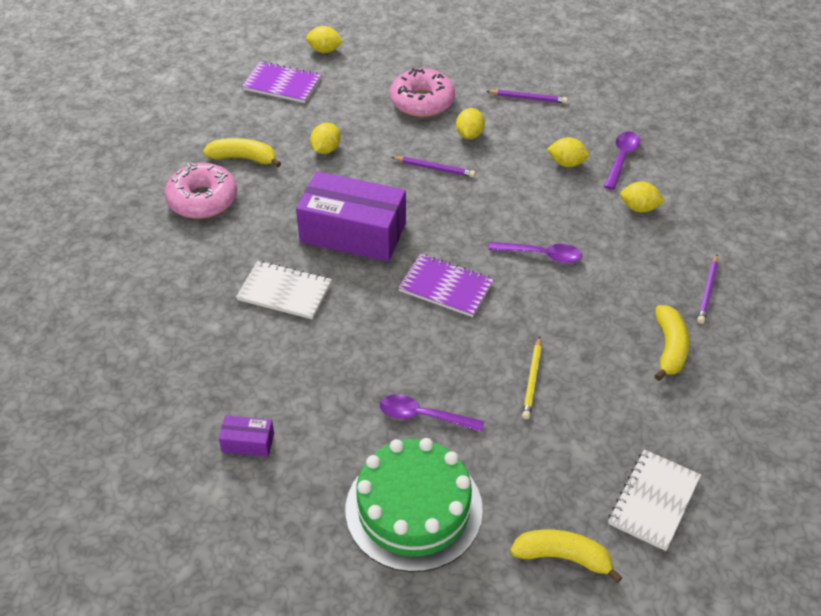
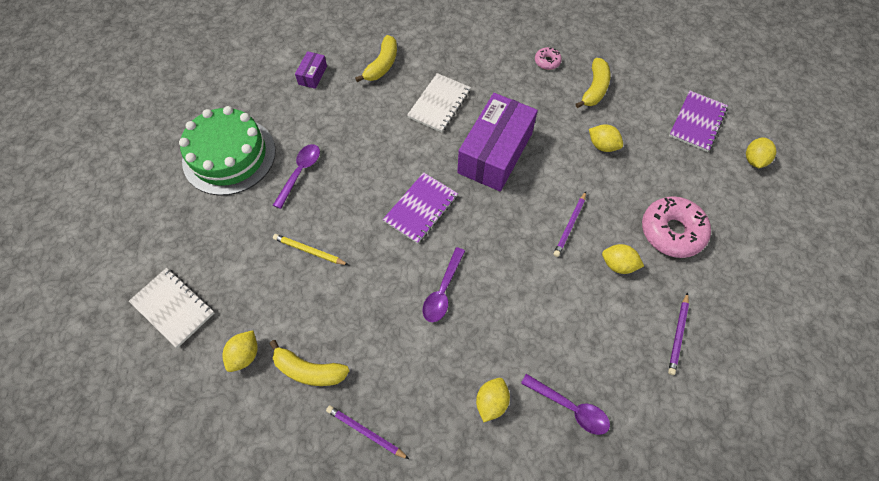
camera: 100 degrees right, 15 degrees up
pink donut [165,163,237,219] -> pink donut [535,47,562,70], size x0.48
yellow banana [510,529,623,583] -> yellow banana moved to [355,35,397,82]
yellow lemon [547,137,589,167] -> yellow lemon moved to [222,330,258,372]

